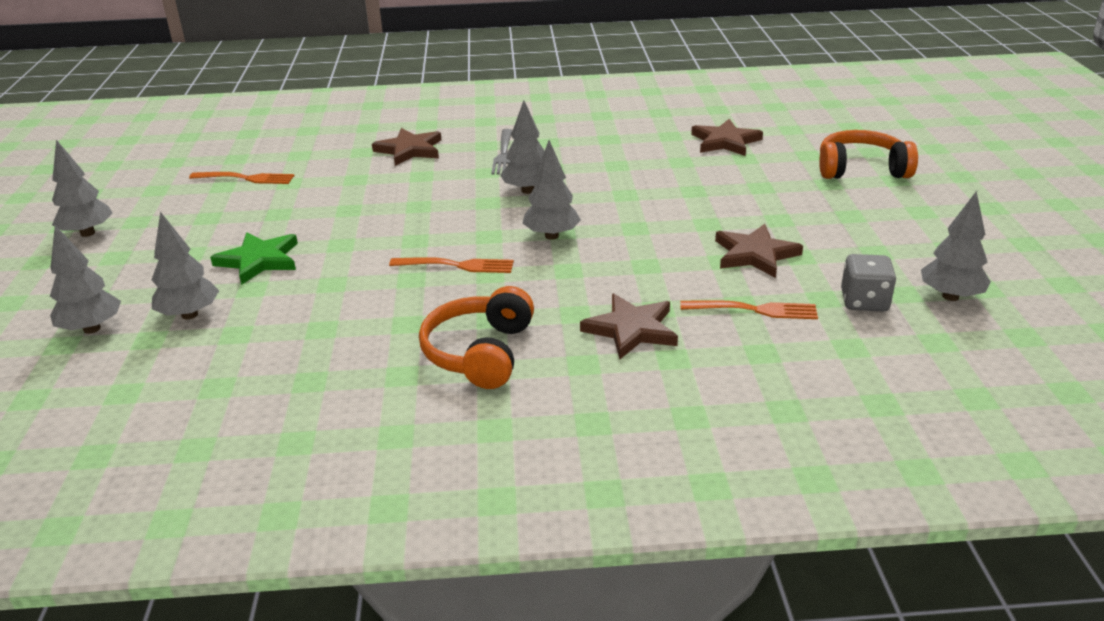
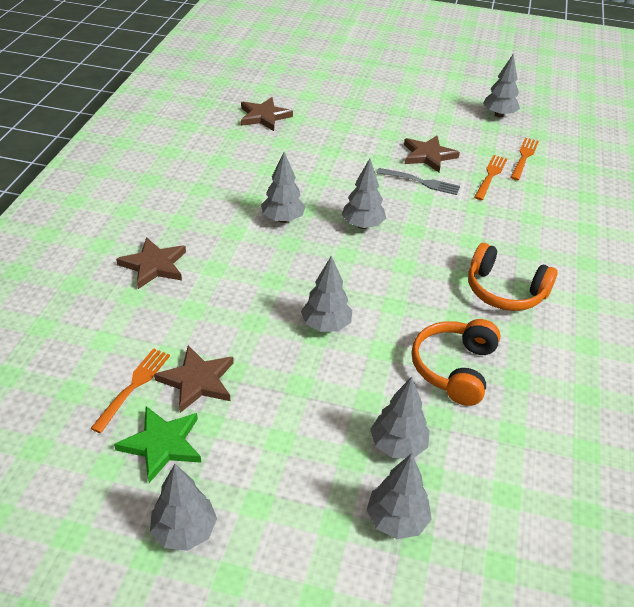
camera: 75 degrees left, 10 degrees up
green star [210,232,298,285] -> green star moved to [114,406,201,483]
orange fork [389,257,514,273] -> orange fork moved to [510,138,539,180]
grey fork [491,129,513,174] -> grey fork moved to [377,168,460,195]
brown star [580,293,678,359] -> brown star moved to [154,345,234,413]
orange headphones [819,130,918,179] -> orange headphones moved to [412,319,500,406]
grey dice [841,254,896,311] -> none
none -> grey tree [301,256,352,332]

